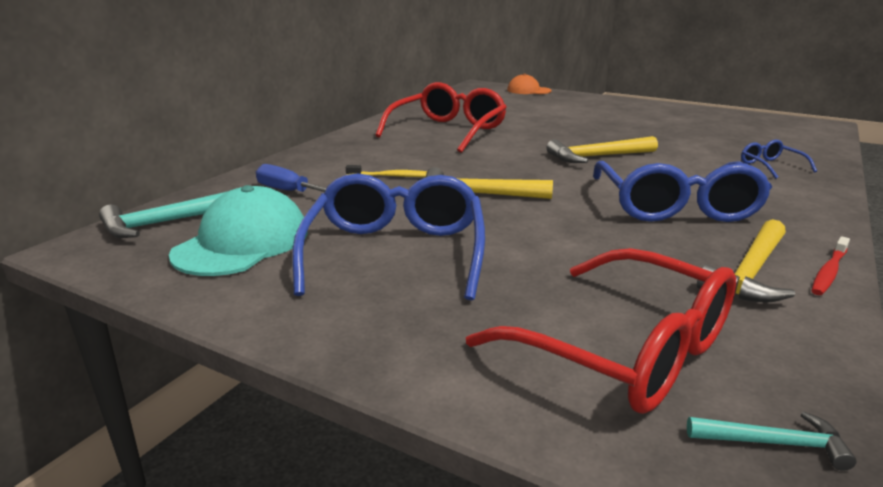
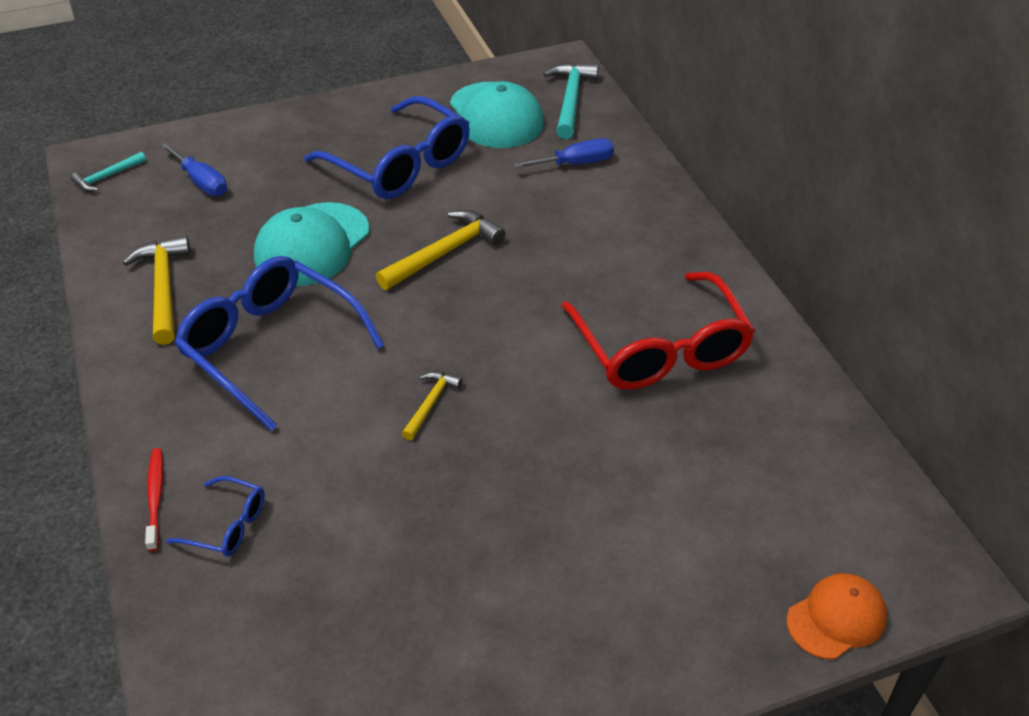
camera: 130 degrees right, 20 degrees up
yellow toothbrush [346,165,427,177] -> none
red glasses [466,248,736,414] -> blue screwdriver [160,143,227,196]
yellow hammer [546,136,658,163] -> yellow hammer [402,371,463,440], size x0.57
red toothbrush [811,236,850,295] -> red toothbrush moved to [145,448,163,551]
none -> turquoise cap [254,202,369,286]

